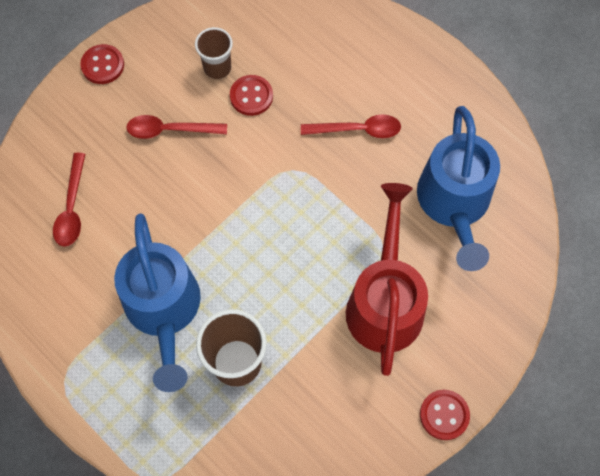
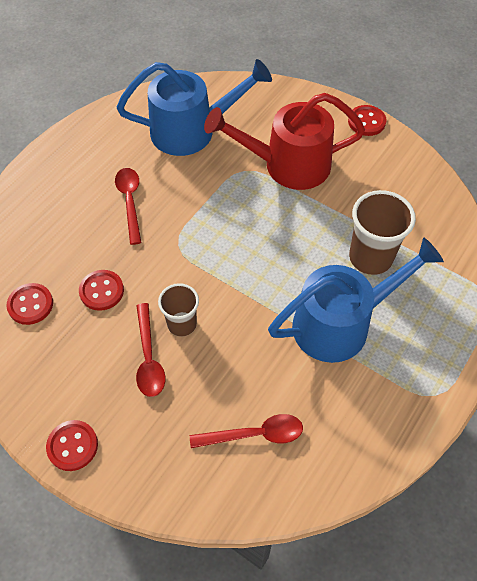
camera: 100 degrees left, 10 degrees down
brown cup [195,27,233,79] -> brown cup moved to [158,283,199,337]
none -> red button [6,283,53,325]

